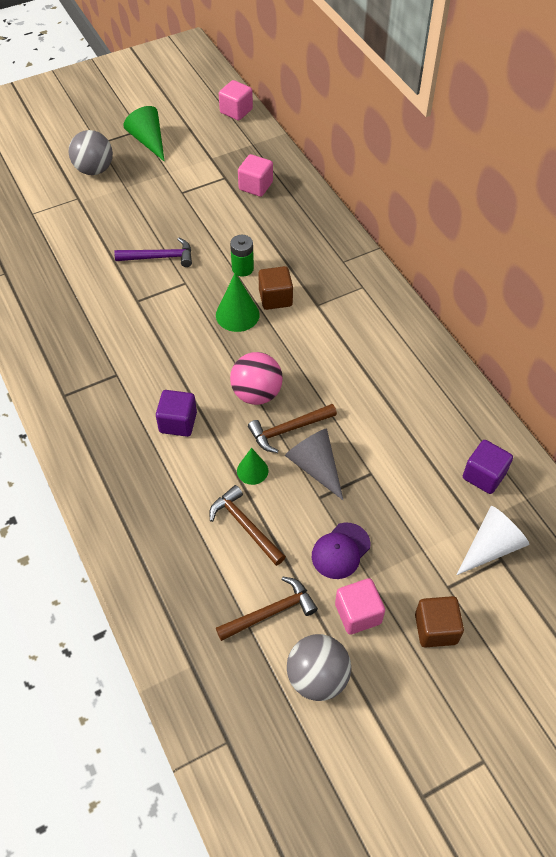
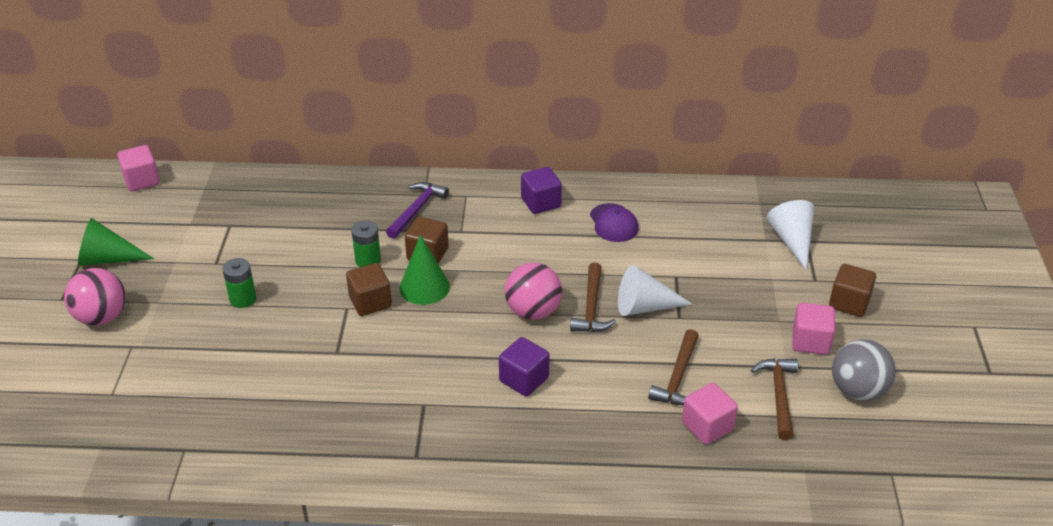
camera: 60 degrees left, 15 degrees down
grey ball [69,130,113,175] -> pink ball [64,268,126,326]
purple hammer [114,238,192,267] -> purple hammer moved to [386,182,449,239]
brown hammer [209,485,286,566] -> brown hammer turned 60 degrees counterclockwise [648,329,699,405]
green cone [237,448,268,485] -> none
pink cube [238,154,273,197] -> pink cube moved to [682,383,738,445]
grey cone [285,429,343,500] -> white cone [618,265,693,316]
purple cap [312,523,371,579] -> purple cap moved to [590,203,638,242]
purple cube [463,440,513,494] -> purple cube moved to [521,167,562,214]
none -> green battery [222,258,256,308]
none -> brown cube [346,263,392,316]

